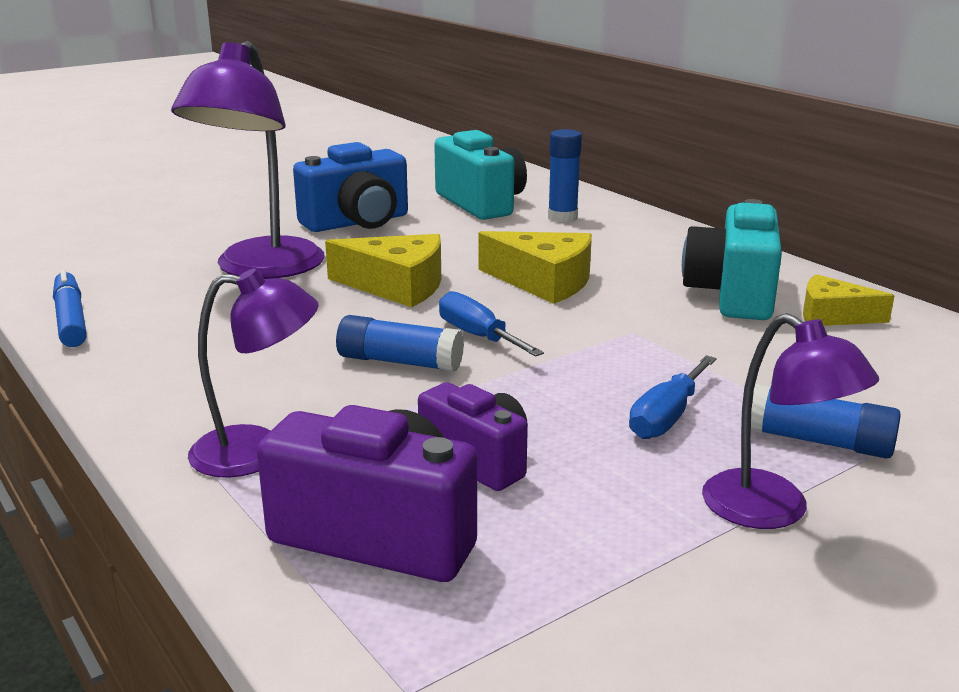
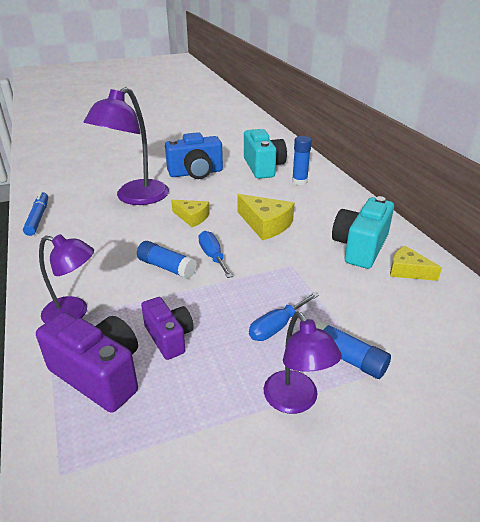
camera: 15 degrees right, 10 degrees up
yellow cheese [325,234,441,307] -> yellow cheese [171,200,210,227], size x0.66

